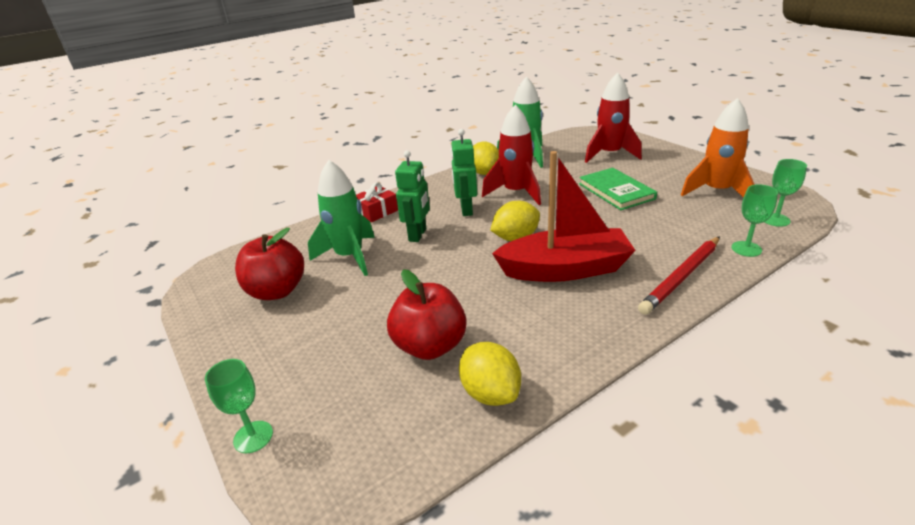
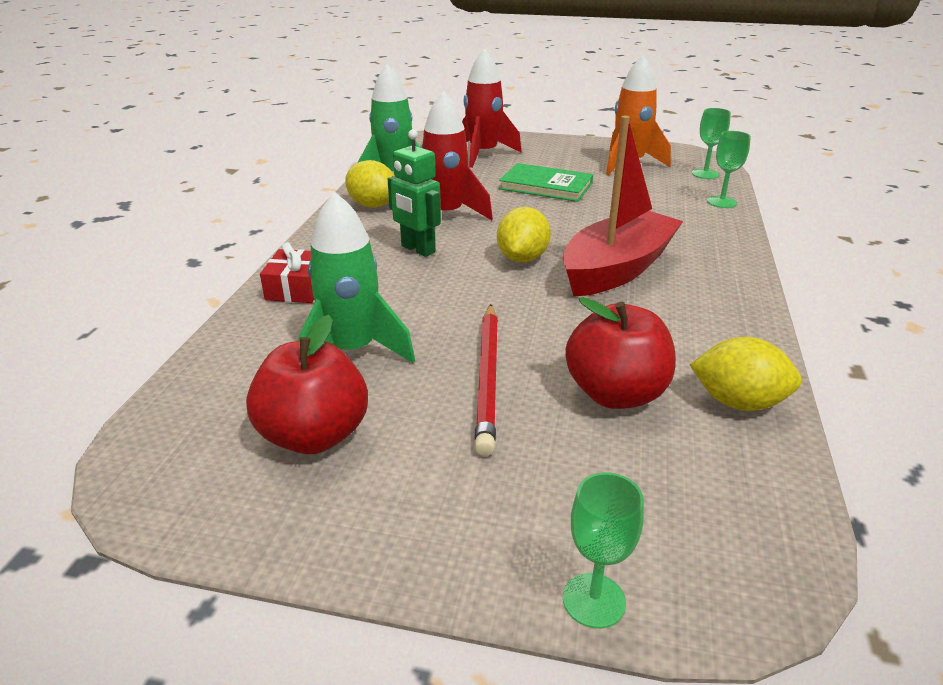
camera: 45 degrees left, 0 degrees up
green robot [395,150,430,242] -> none
red pencil [638,236,720,315] -> red pencil moved to [474,304,498,456]

